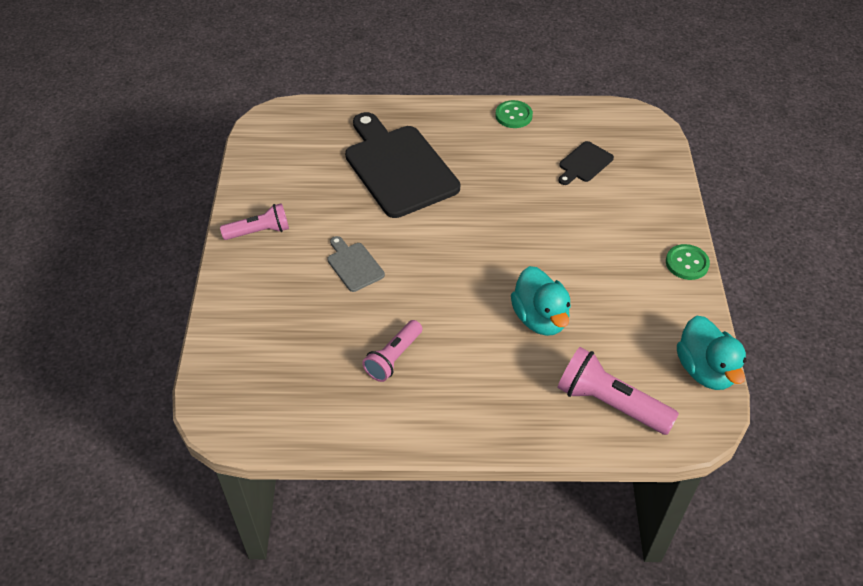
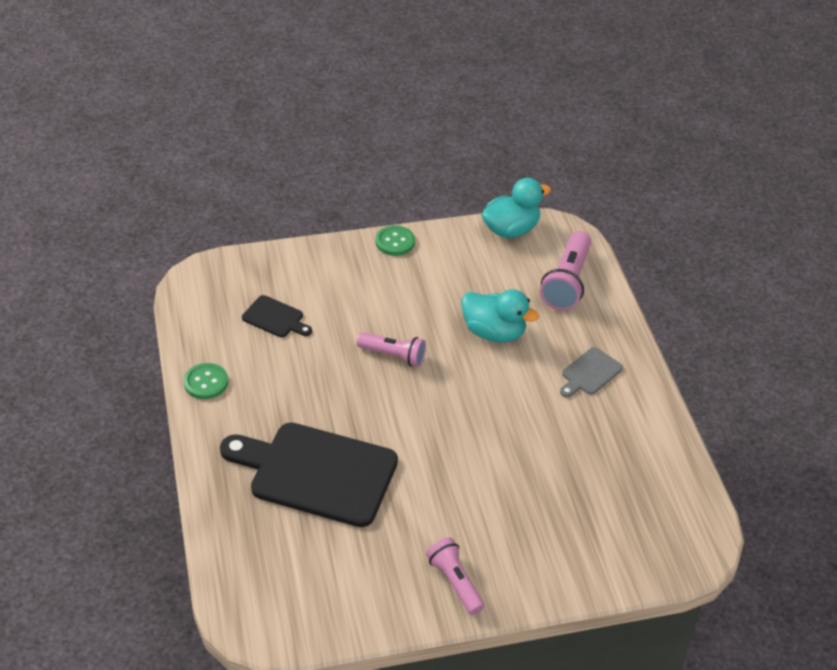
camera: 105 degrees left, 5 degrees down
grey cutting board [327,236,385,292] -> grey cutting board moved to [560,347,623,398]
black cutting board [345,112,460,218] -> black cutting board turned 60 degrees clockwise [220,422,398,527]
pink flashlight [362,320,422,382] -> pink flashlight moved to [357,332,426,367]
turquoise duck [511,266,571,336] -> turquoise duck turned 60 degrees clockwise [461,289,539,343]

